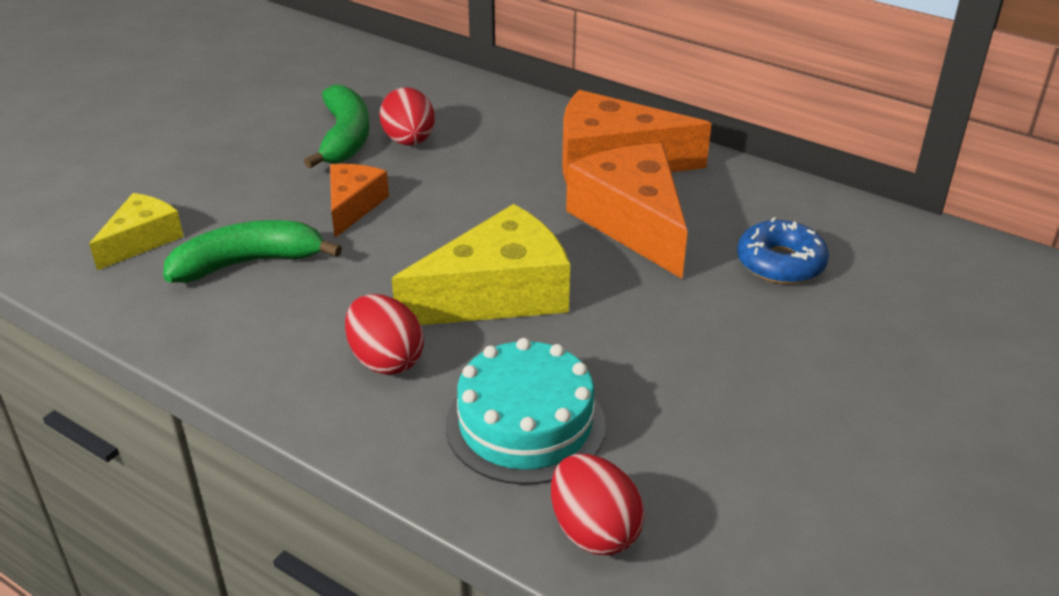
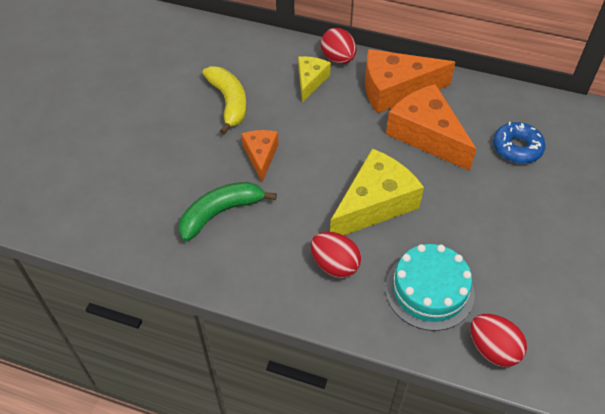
camera: 15 degrees left, 15 degrees up
yellow cheese [89,193,184,270] -> yellow cheese moved to [298,56,331,103]
green banana [304,84,370,169] -> yellow banana [202,66,246,135]
red egg [379,87,435,145] -> red egg moved to [321,28,356,64]

